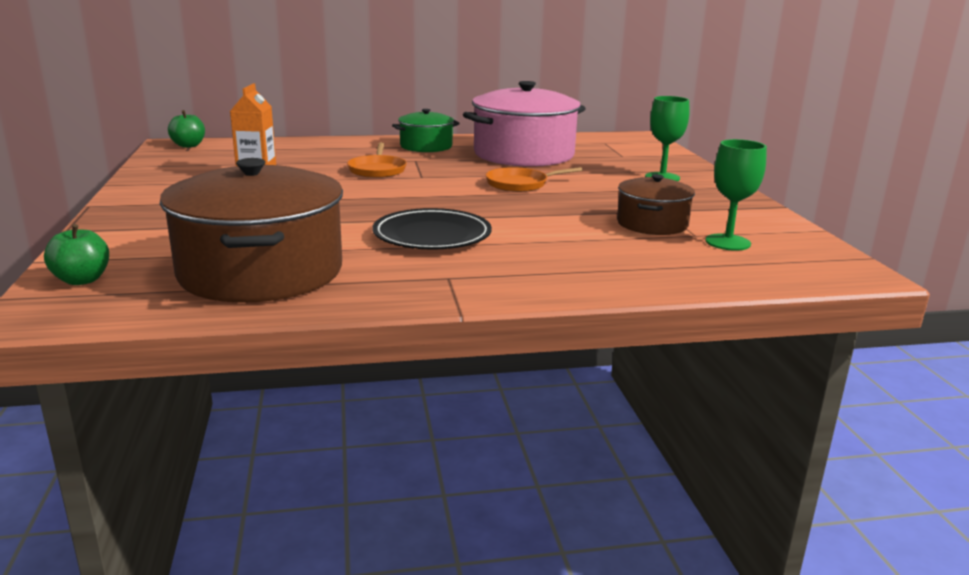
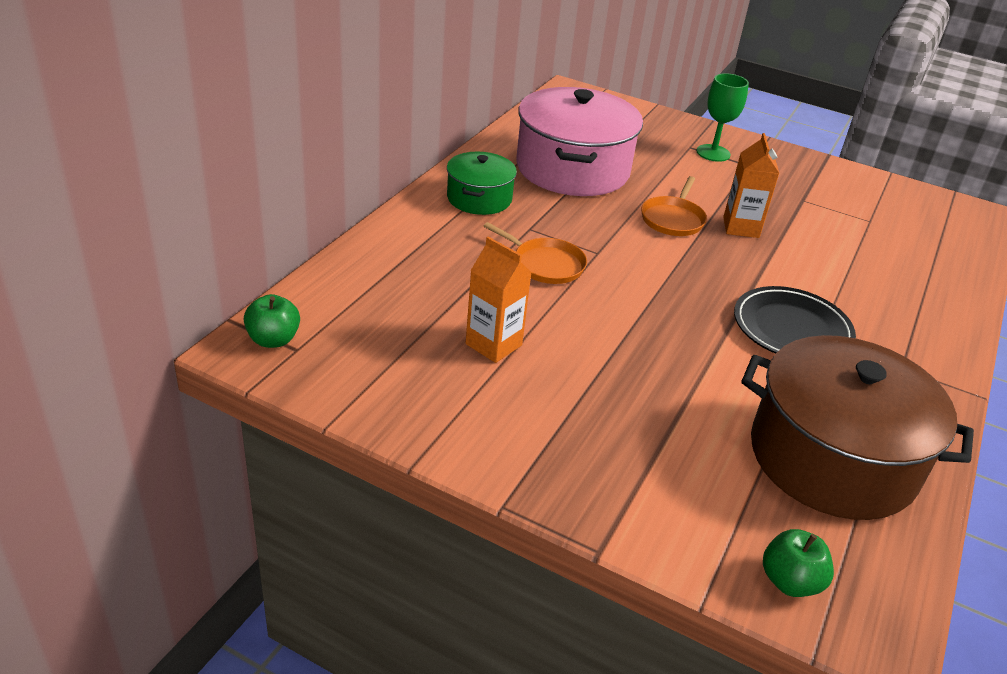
camera: 55 degrees left, 15 degrees up
brown pot [617,174,695,235] -> none
green goblet [705,139,767,251] -> none
none -> orange carton [723,133,780,238]

